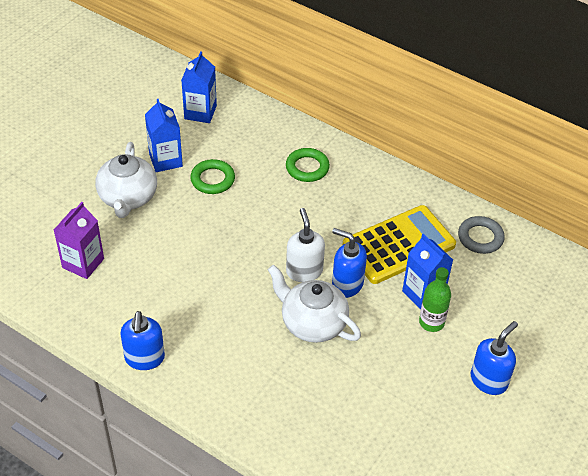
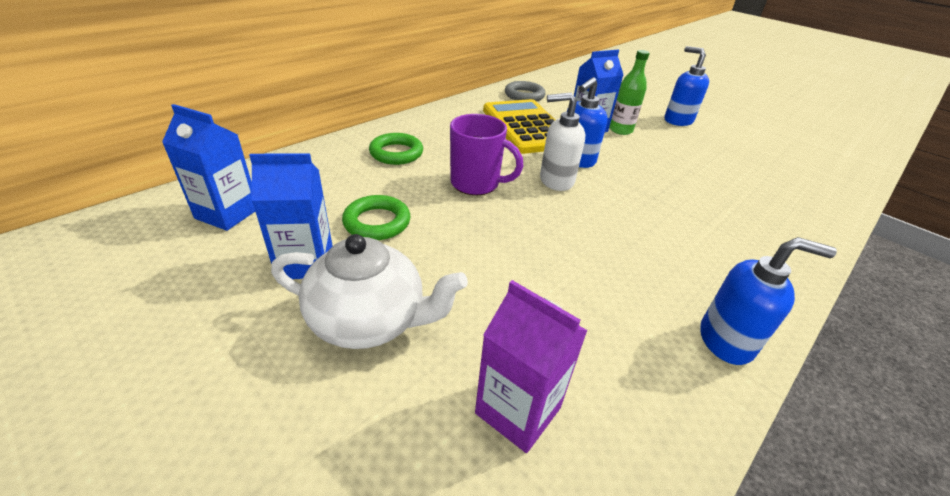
camera: 80 degrees left, 10 degrees down
white teapot [268,265,361,343] -> none
none -> purple mug [450,114,523,195]

